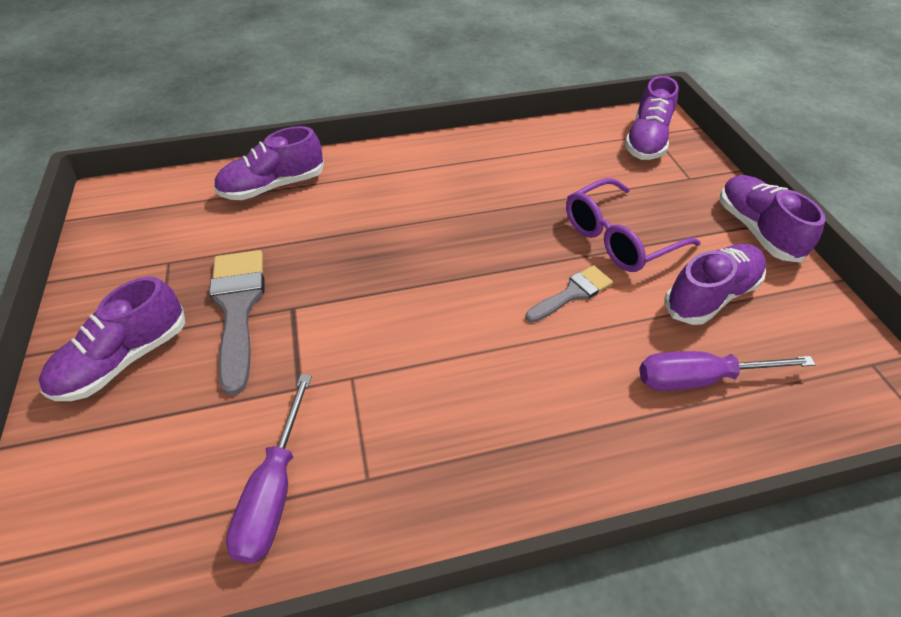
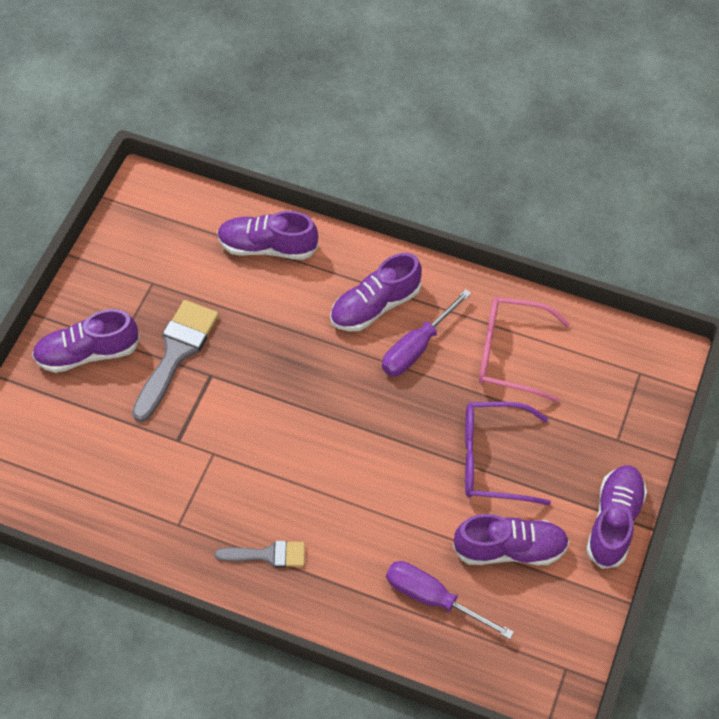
camera: 35 degrees right, 10 degrees up
purple screwdriver [226,374,312,563] -> purple screwdriver moved to [382,289,472,376]
grey brush [526,265,613,323] -> grey brush moved to [215,541,305,567]
purple shoe [625,76,678,160] -> purple shoe moved to [330,253,422,331]
none -> pink glasses [479,297,570,403]

